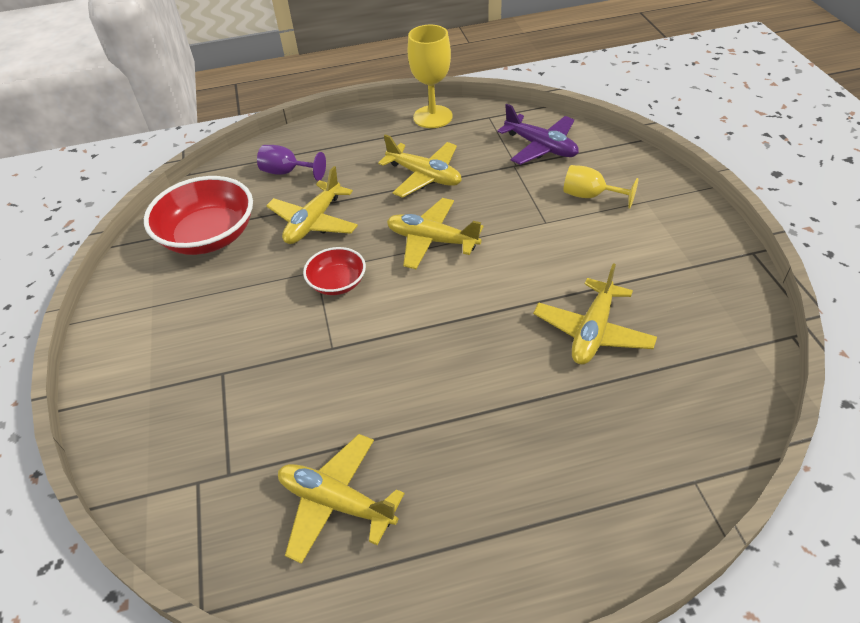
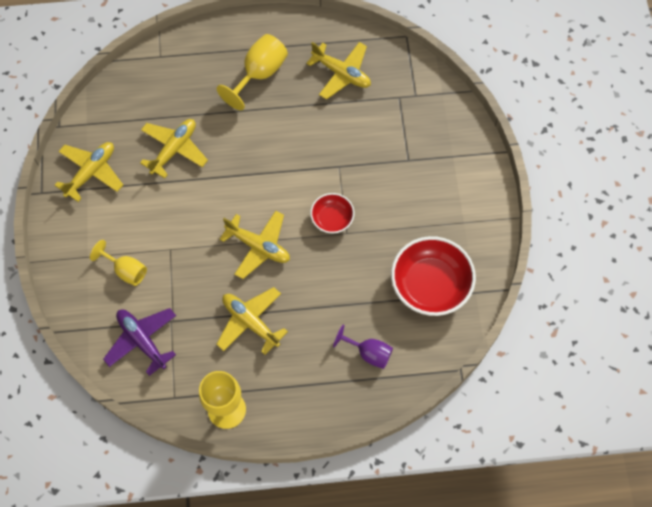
camera: 175 degrees left, 20 degrees up
yellow plane [266,166,358,244] -> yellow plane moved to [55,142,123,202]
none -> yellow goblet [217,34,288,110]

